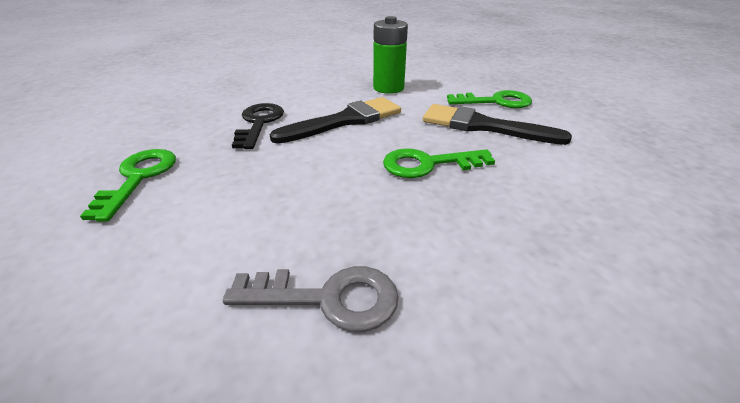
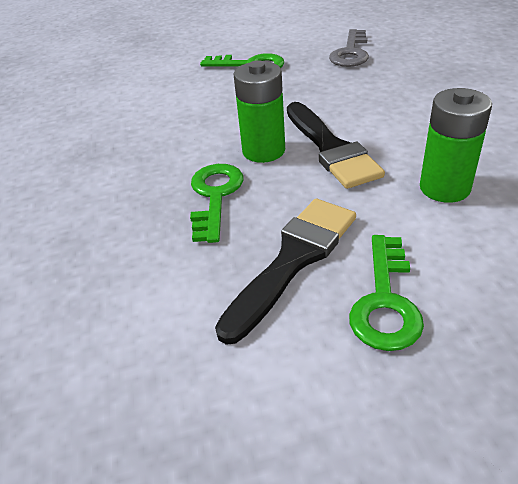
camera: 105 degrees right, 5 degrees up
grey key [223,266,399,332] -> grey key moved to [329,29,369,67]
black key [232,103,284,149] -> none
none -> green battery [233,60,285,163]

